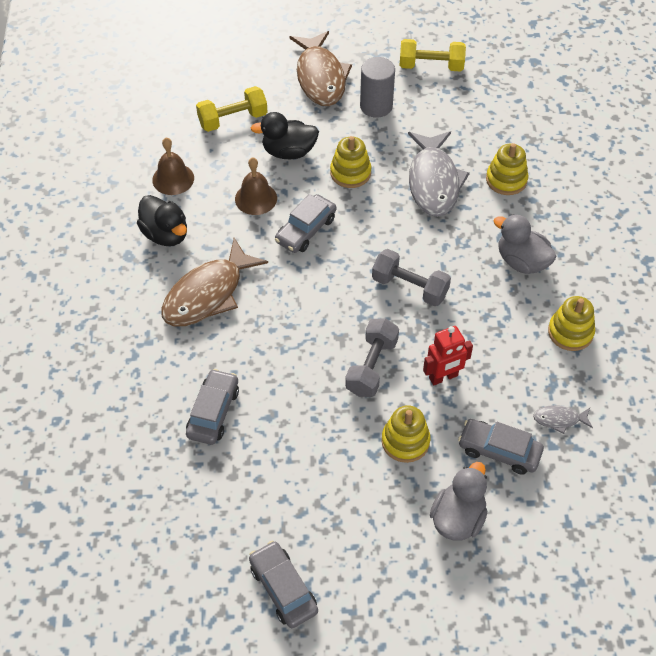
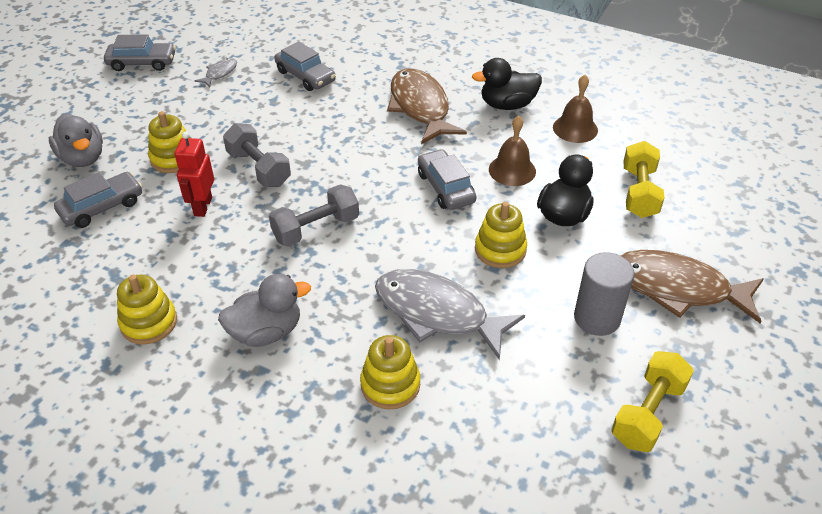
camera: 120 degrees right, 10 degrees down
grey fish [533,405,593,434] -> grey fish moved to [195,58,237,87]

